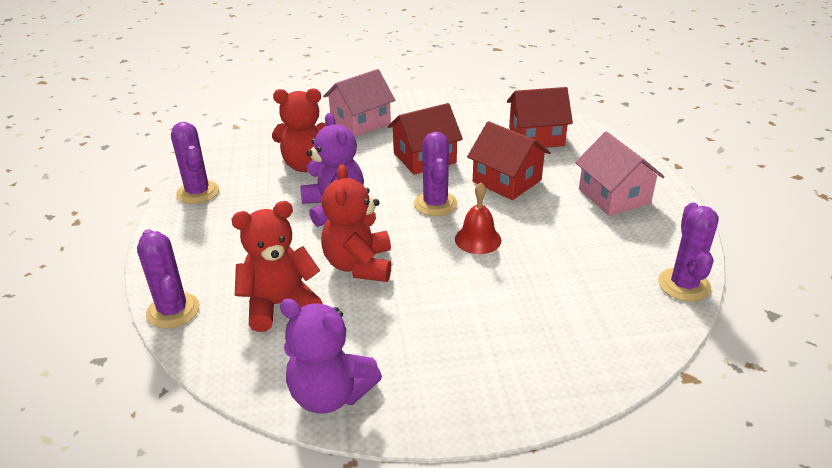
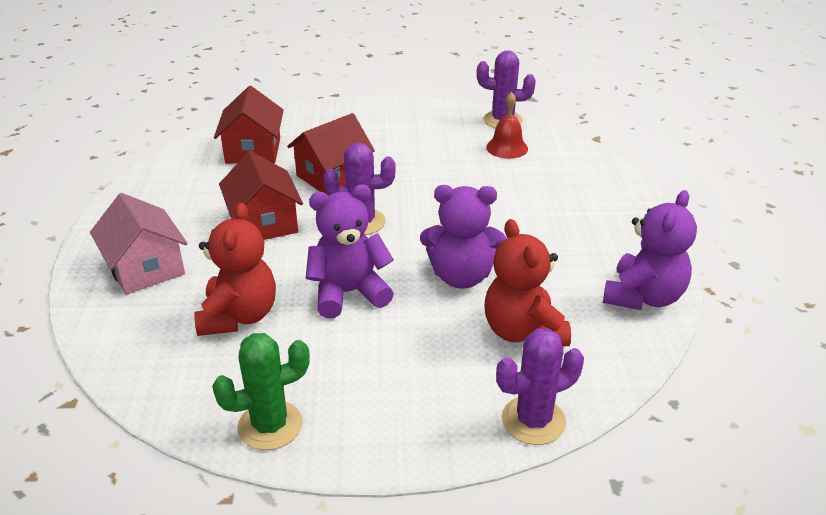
camera: 85 degrees left, 0 degrees up
purple cactus [171,122,219,204] -> green cactus [212,333,310,450]
red teddy bear [321,164,391,282] -> purple teddy bear [420,185,506,289]
red bell [455,182,502,254] -> red bell moved to [486,92,528,159]
pink house [575,131,665,216] -> none

